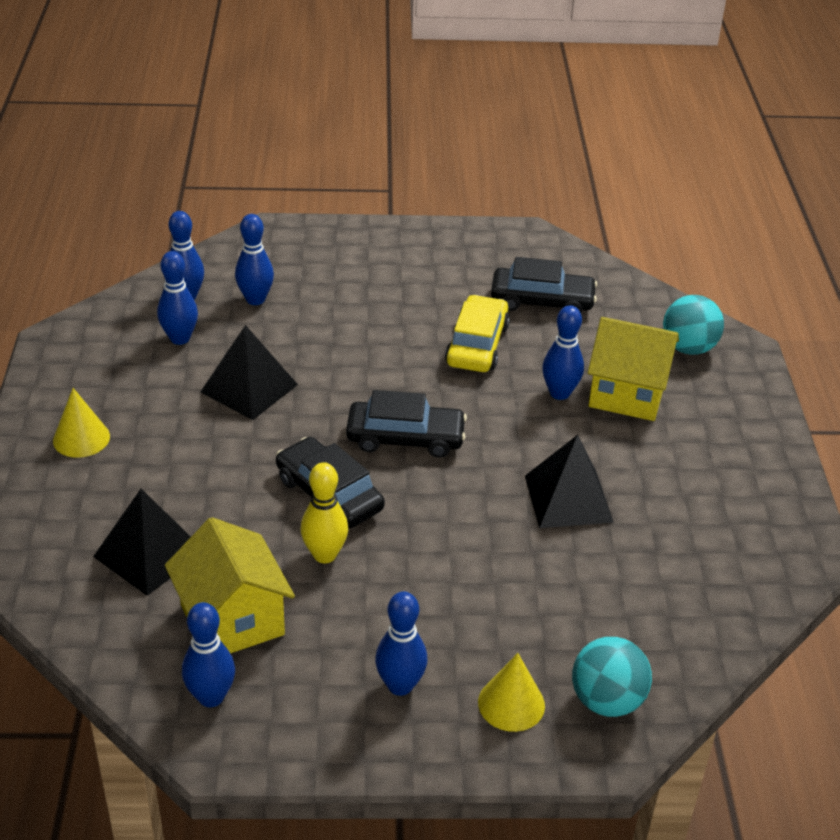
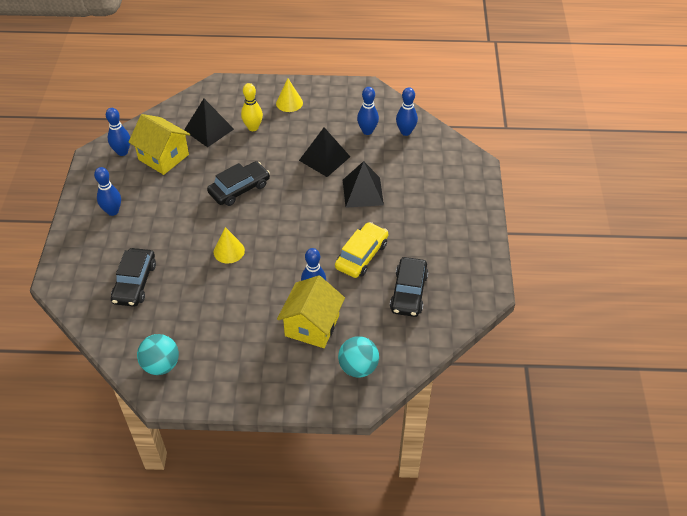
camera: 95 degrees right, 10 degrees up
yellow house [165,517,295,654] -> yellow house turned 60 degrees clockwise [129,114,190,175]
blue bowling pin [235,214,274,305] -> none
yellow bowling pin [301,462,348,563] -> yellow bowling pin moved to [241,83,263,131]
black car [346,390,467,458] -> black car moved to [111,248,156,307]
yellow car [445,295,510,372] -> yellow car turned 75 degrees counterclockwise [335,222,388,278]
yellow cone [478,653,545,732] -> yellow cone moved to [214,227,245,264]
black pyramid [525,435,614,528] -> black pyramid moved to [343,161,384,208]
turquoise ball [572,637,652,717] -> turquoise ball moved to [137,334,179,375]

